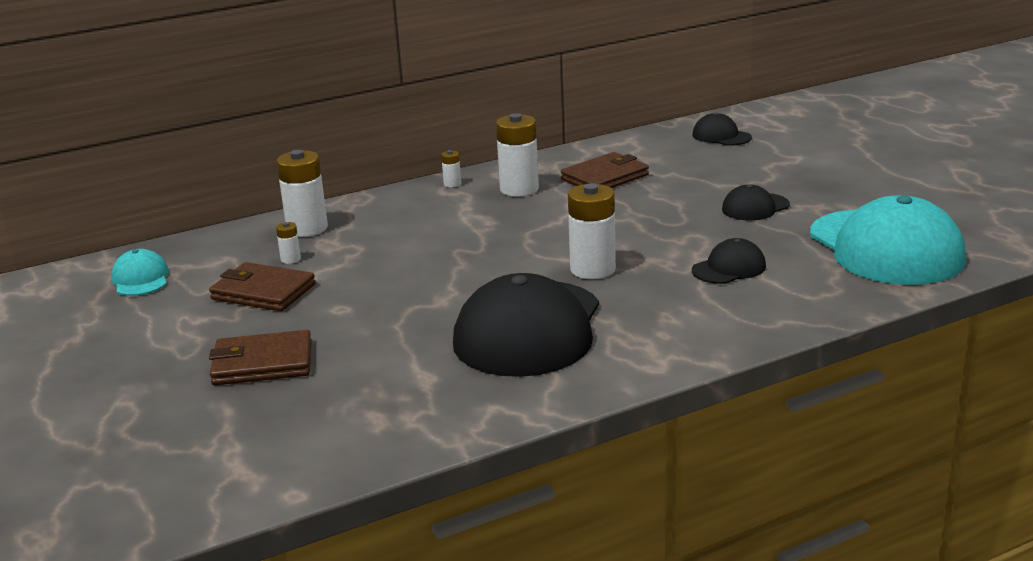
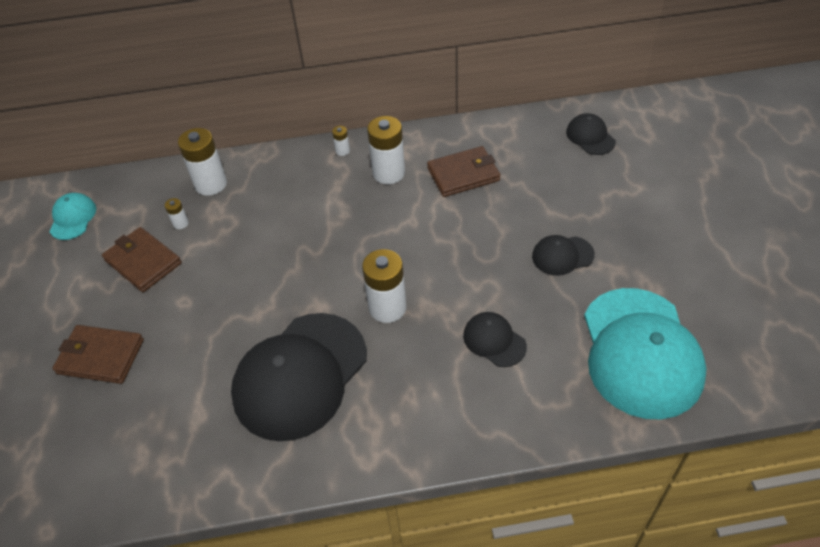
camera: 20 degrees right, 25 degrees up
black cap [692,238,766,284] -> black cap turned 120 degrees counterclockwise [463,312,527,367]

